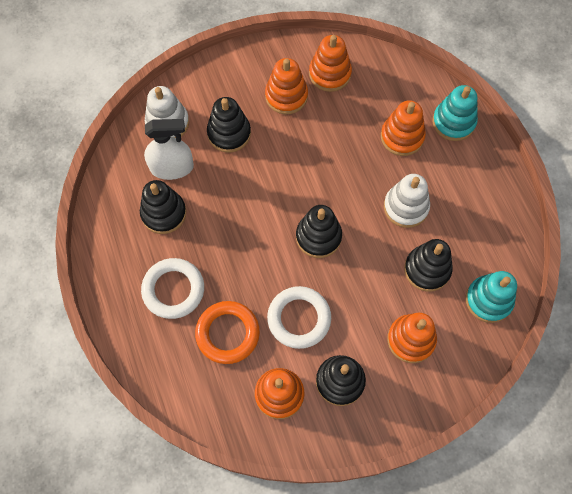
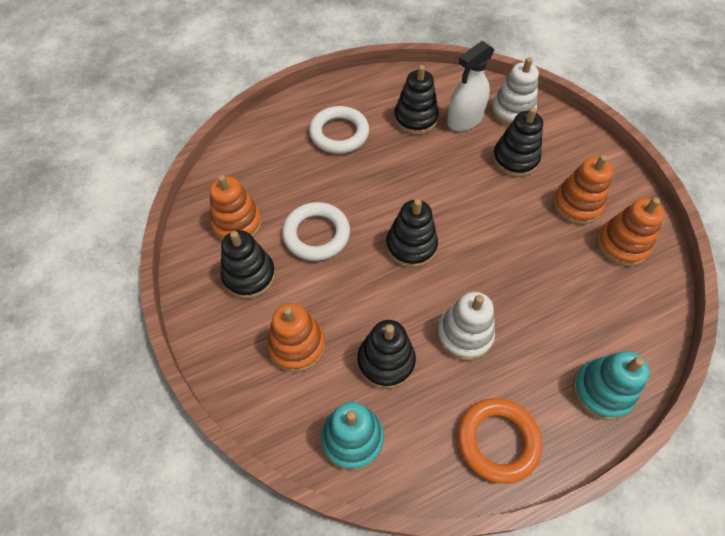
camera: 85 degrees right, 10 degrees down
white spray bottle [144,119,194,180] -> white spray bottle turned 60 degrees clockwise [447,41,494,131]
orange ring [195,301,260,364] -> orange ring moved to [458,398,542,484]
orange stacking toy [381,100,426,156] -> none

